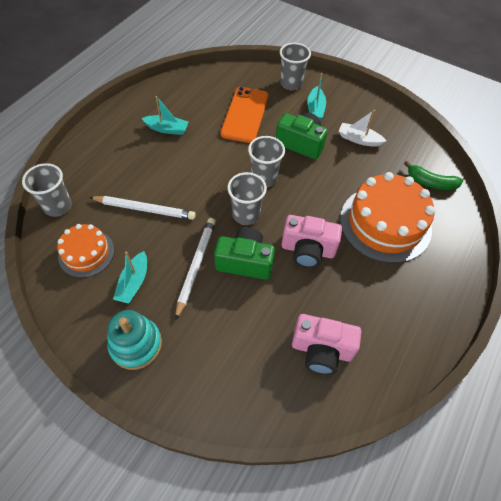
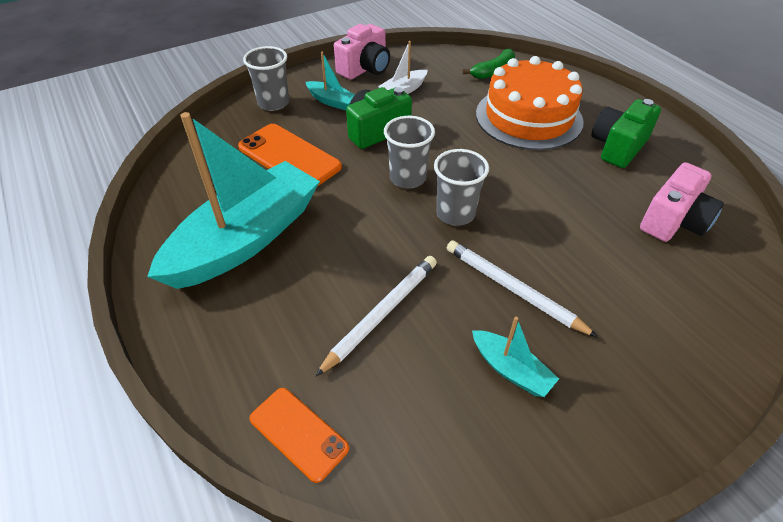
camera: 60 degrees left, 10 degrees down
grey cup [22,163,72,217] -> orange phone [249,388,349,483]
orange cake [57,224,114,278] -> none
turquoise stacking toy [107,310,162,370] -> none
turquoise boat [141,96,189,135] -> turquoise boat [147,112,320,289], size x2.37
green camera [214,227,275,280] -> green camera moved to [591,99,661,168]
pink camera [282,215,342,268] -> pink camera moved to [334,24,390,80]

